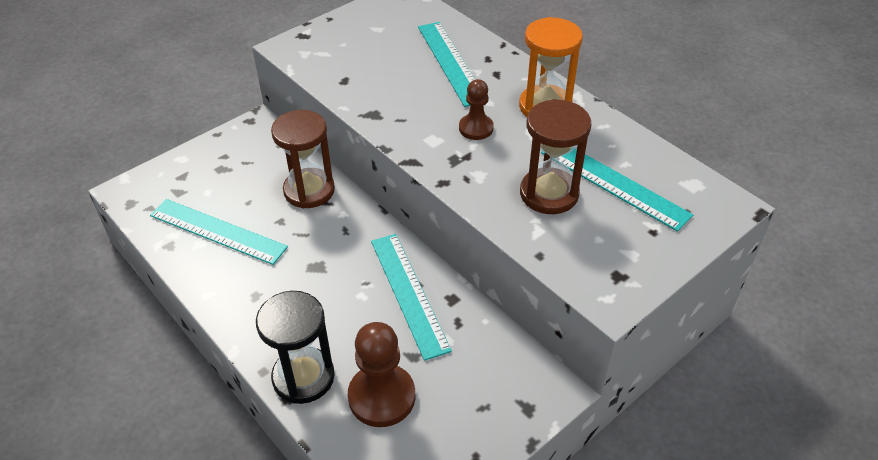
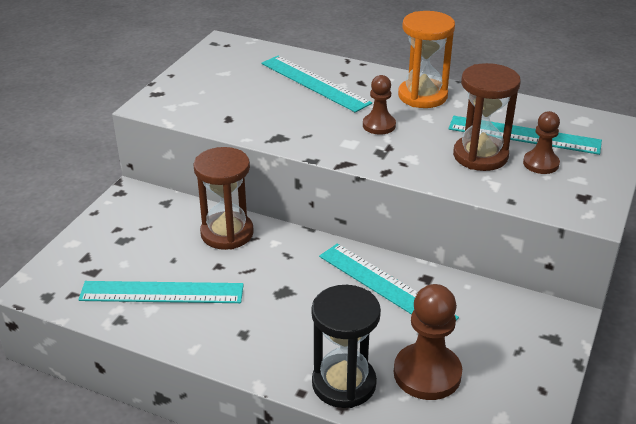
camera: 25 degrees left, 10 degrees down
none -> brown pawn [523,111,560,174]

